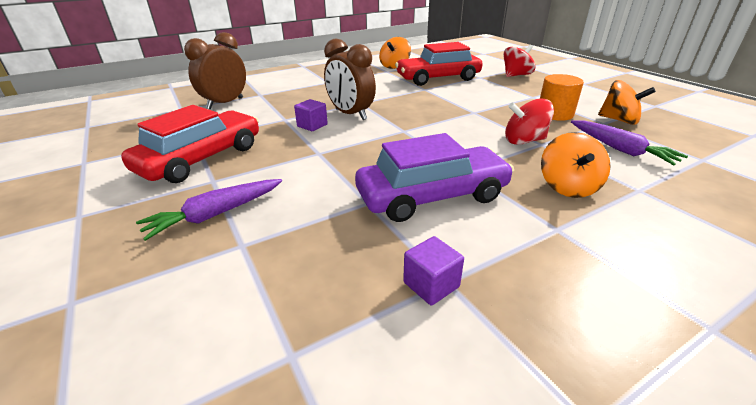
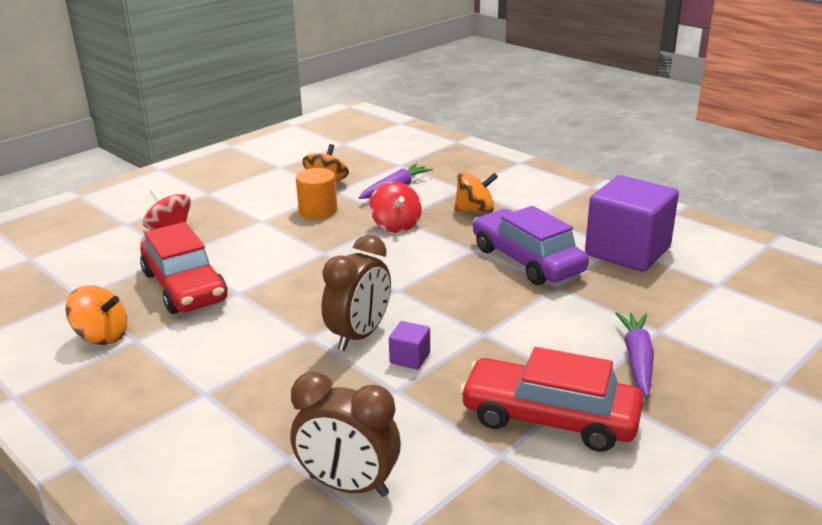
camera: 105 degrees left, 5 degrees down
purple carrot [136,179,282,241] -> purple carrot turned 120 degrees counterclockwise [615,312,654,397]
purple cube [403,236,464,305] -> purple cube [585,175,679,272], size x2.47

